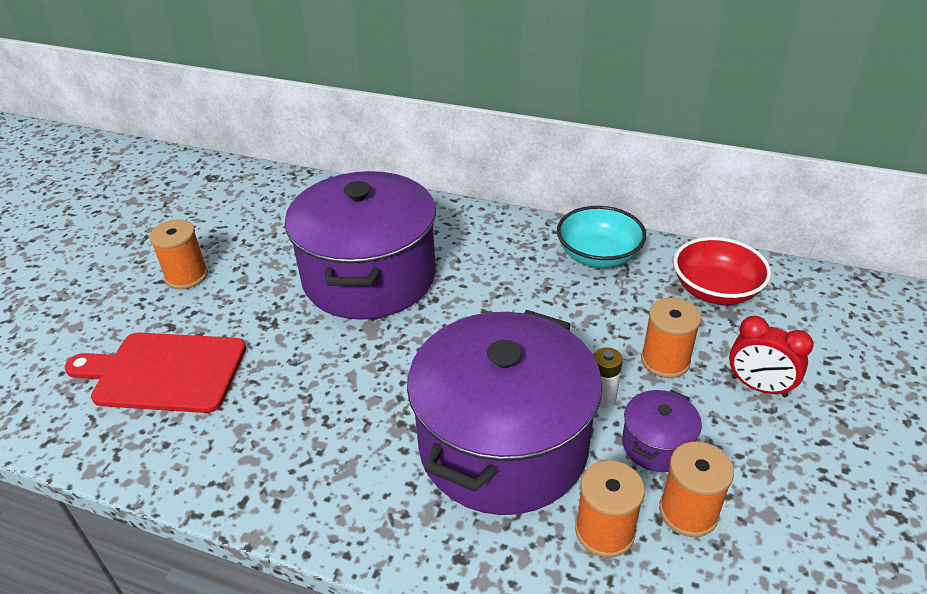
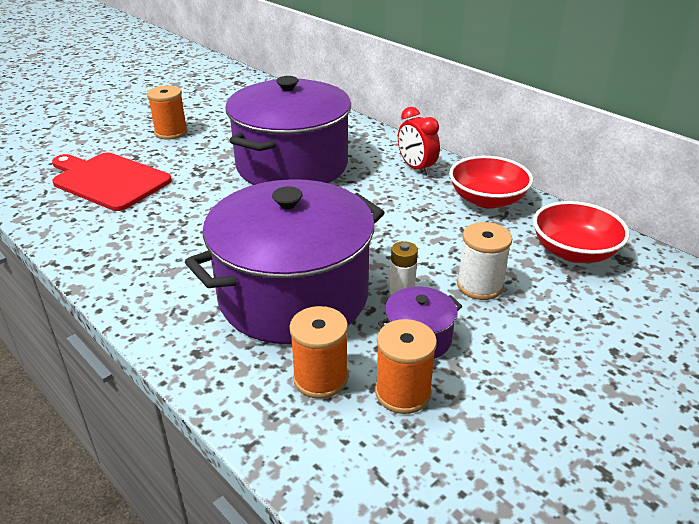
camera: 25 degrees right, 5 degrees down
turquoise bowl [557,206,646,268] -> red bowl [449,156,533,209]
orange spool [641,298,701,378] -> white spool [457,222,512,300]
red clock [729,316,814,397] -> red clock moved to [398,107,440,175]

